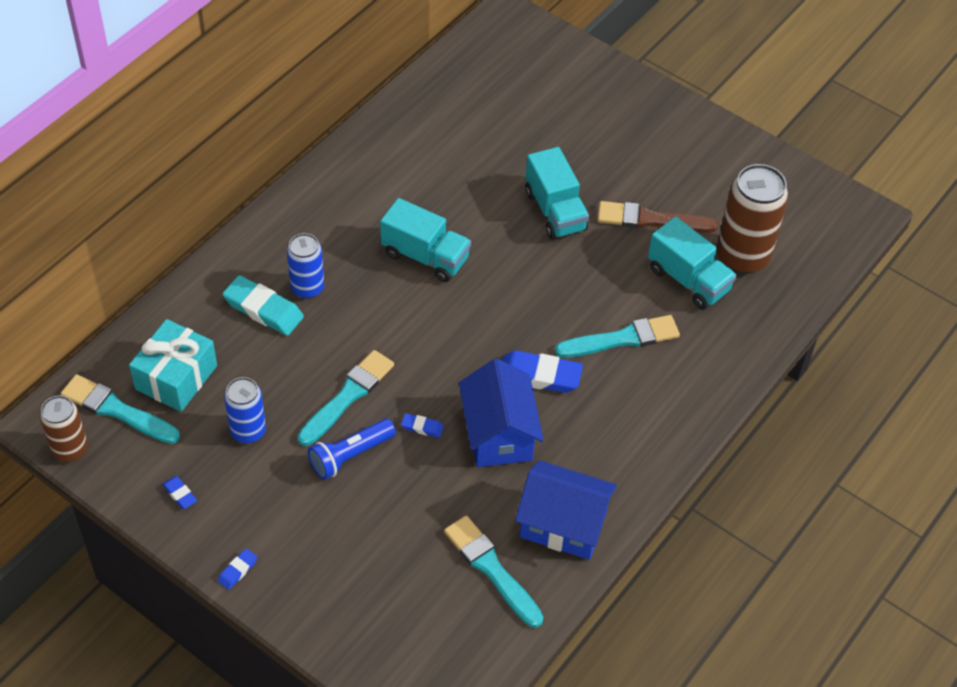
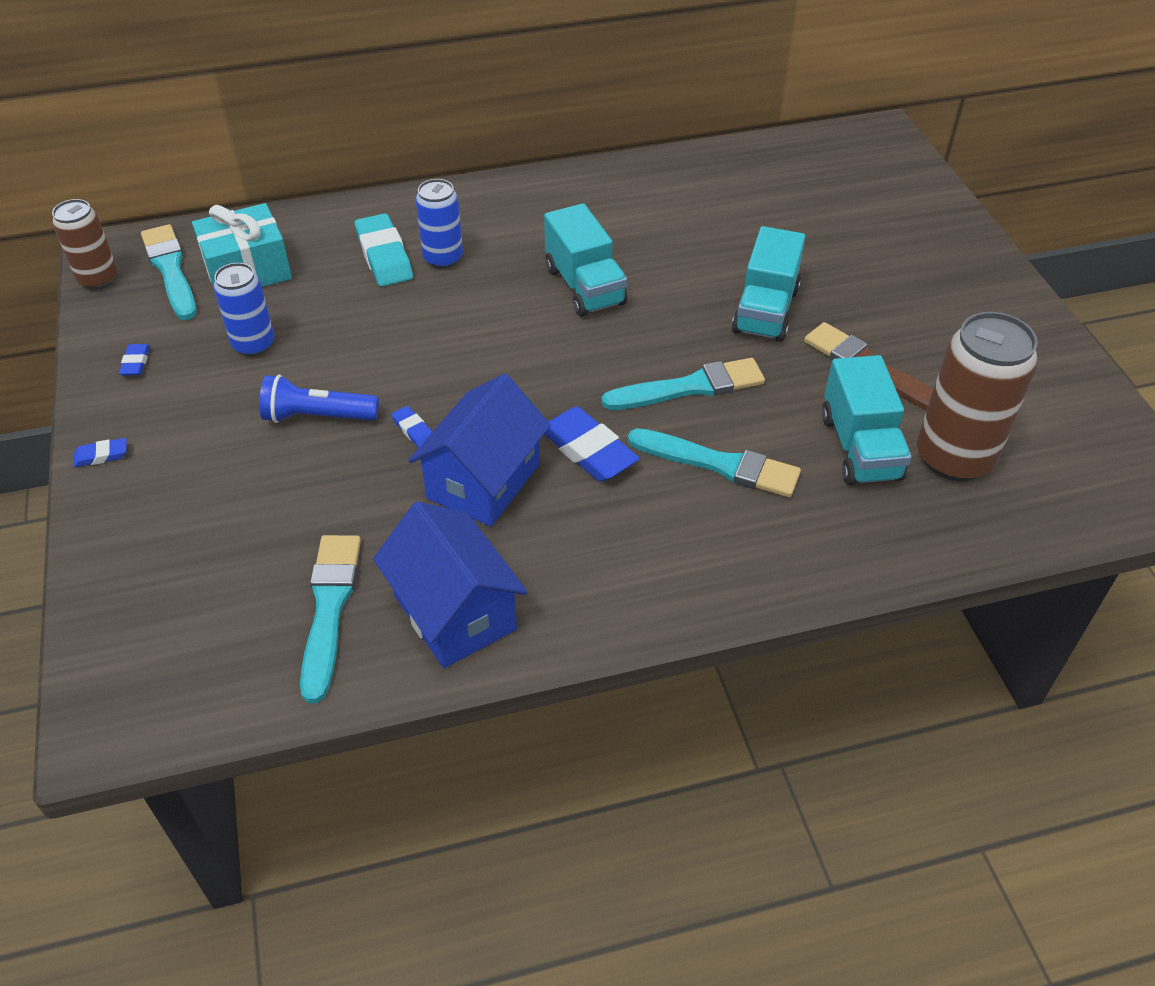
camera: 40 degrees right, 5 degrees down
turquoise brush [298,350,394,446] -> turquoise brush moved to [601,358,765,410]

